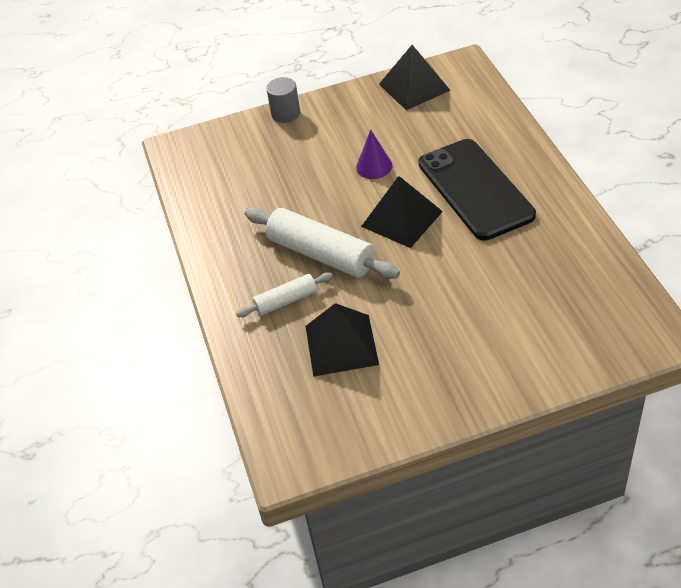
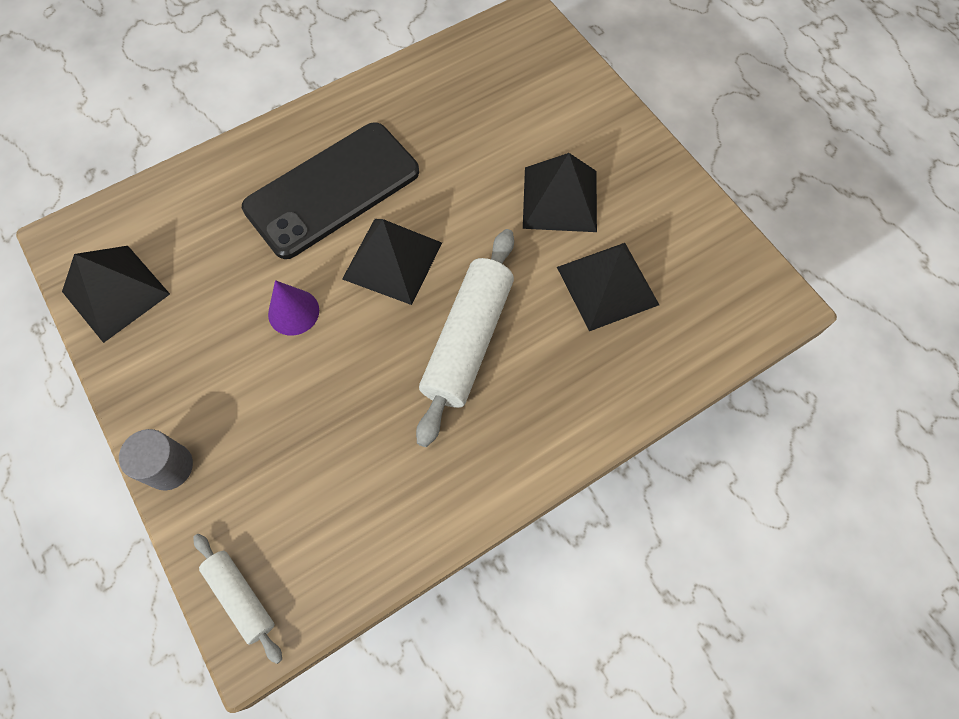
camera: 110 degrees left, 20 degrees up
white rolling pin [236,273,333,317] -> white rolling pin moved to [193,534,282,664]
none -> black pyramid [523,153,597,232]

